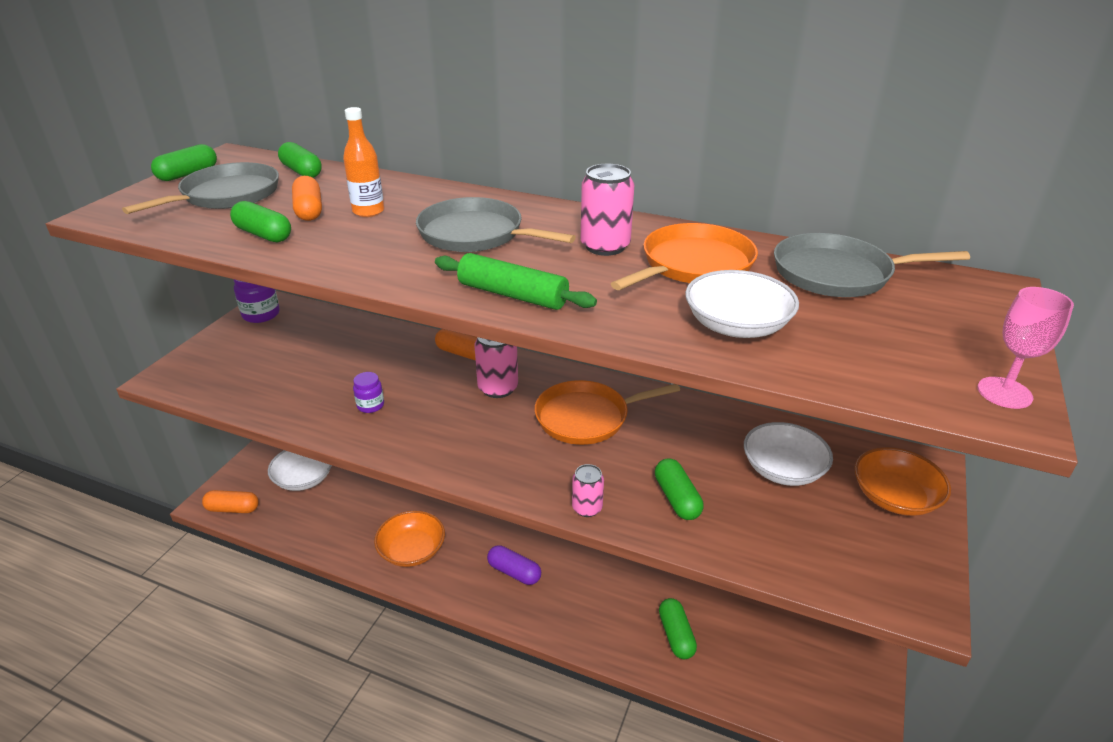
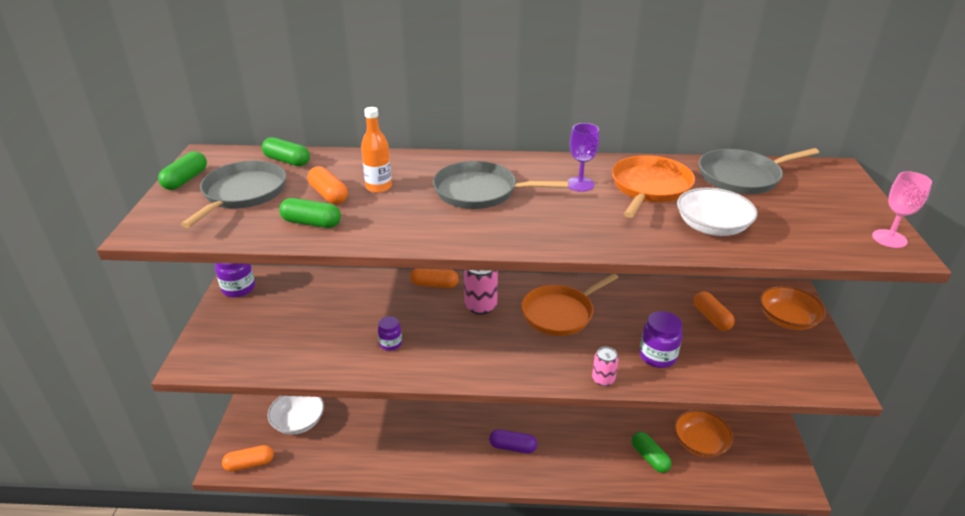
camera: 20 degrees left, 0 degrees up
orange bowl [374,511,445,567] -> orange bowl moved to [674,410,733,457]
green rolling pin [435,253,597,310] -> none
pink can [581,164,634,256] -> purple goblet [567,123,599,192]
green capsule [655,458,703,520] -> purple jar [640,311,683,368]
white bowl [744,422,833,486] -> orange capsule [694,291,735,331]

